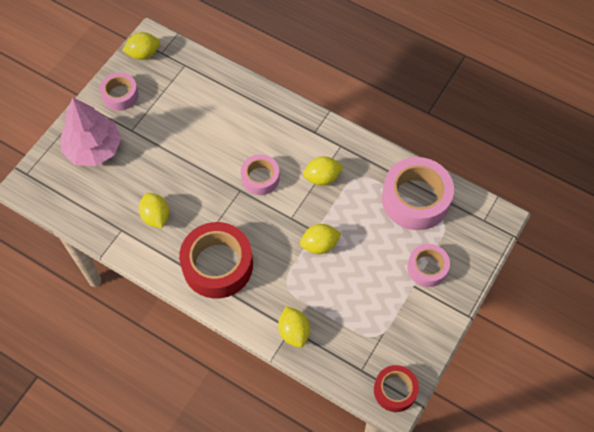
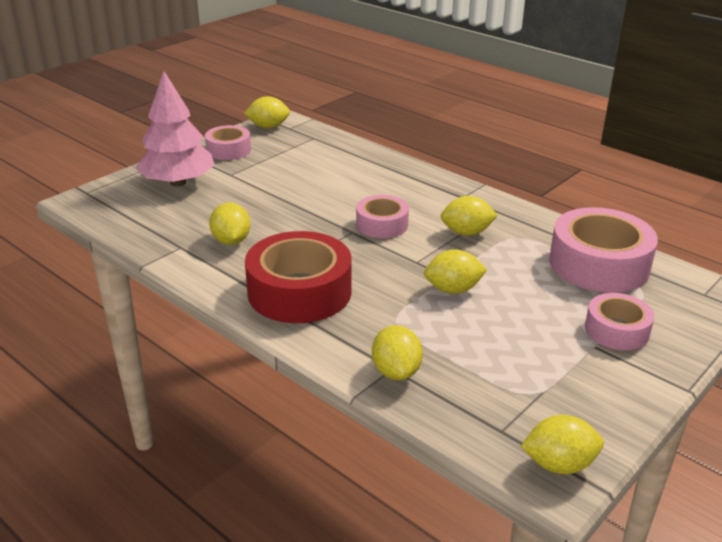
camera: 10 degrees right, 30 degrees down
red tape [374,365,419,412] -> yellow lemon [521,415,604,474]

